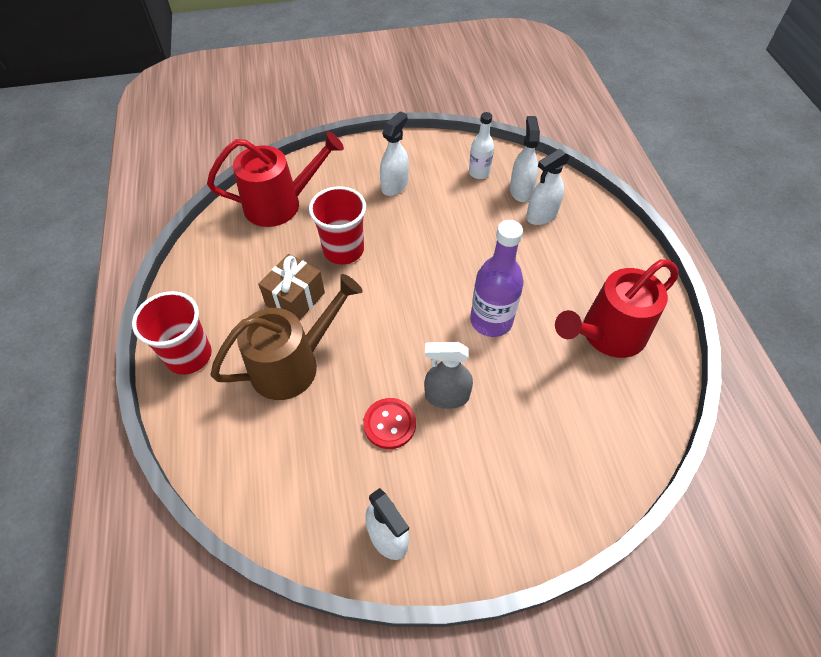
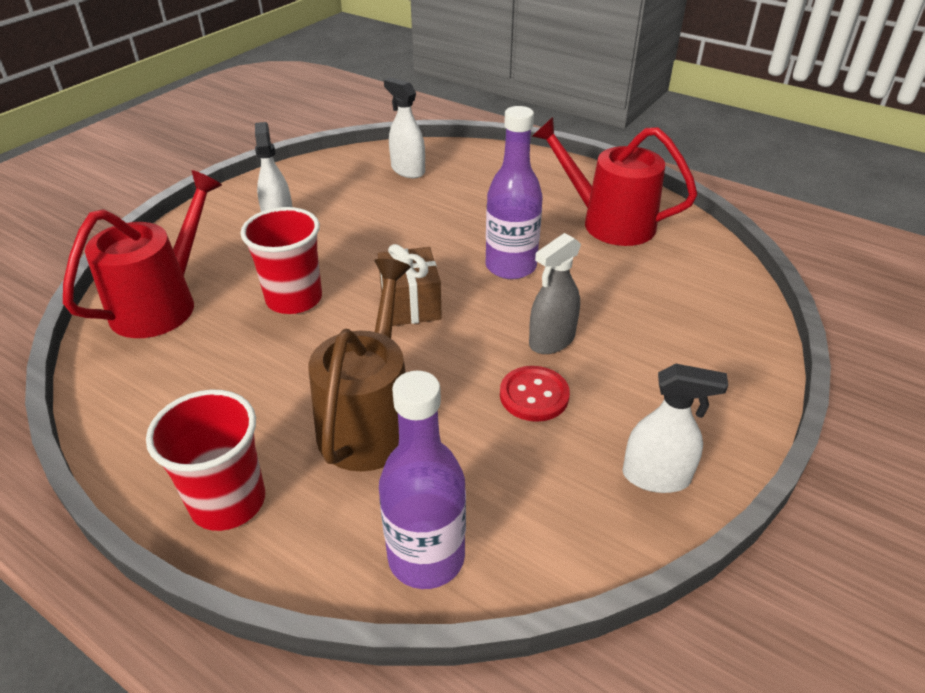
camera: 45 degrees left, 15 degrees down
brown gift [258,254,325,321] -> brown gift moved to [378,244,442,326]
white bottle [469,112,494,179] -> none
white spray bottle [526,149,570,225] -> none
red watering can [555,259,679,358] -> red watering can turned 105 degrees clockwise [532,117,697,246]
none -> purple bottle [379,370,466,589]

